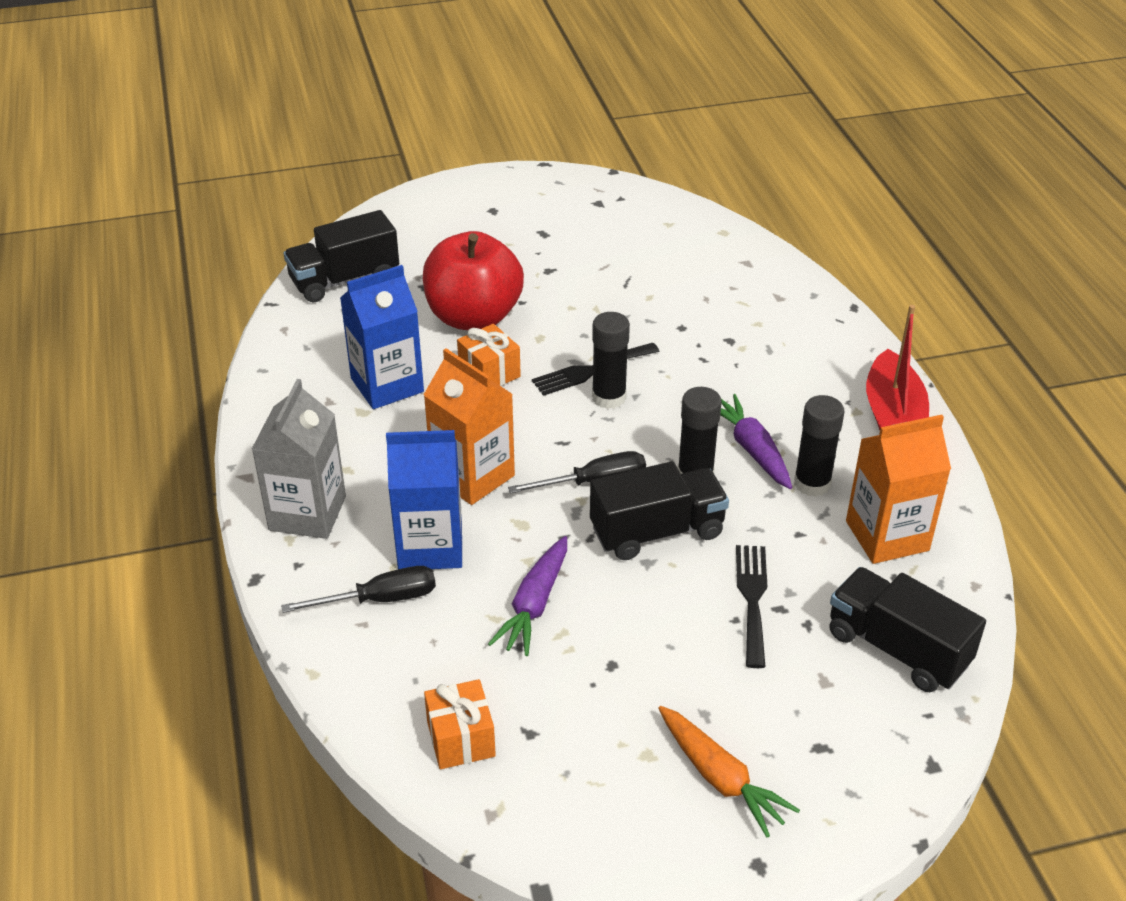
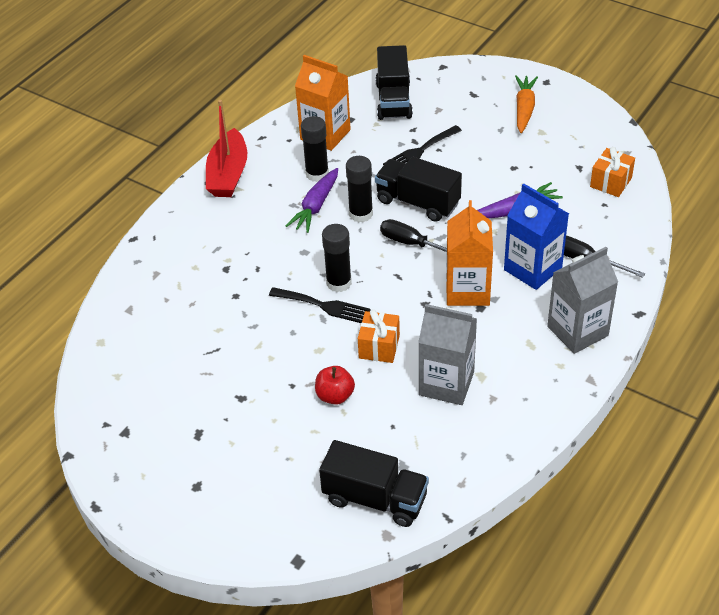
camera: 130 degrees left, 5 degrees up
blue carton [340,265,424,409] -> grey carton [418,304,477,405]
red apple [423,231,524,330] -> red apple [315,366,355,405], size x0.46
red boat [866,305,929,430] -> red boat turned 135 degrees clockwise [206,100,247,197]

